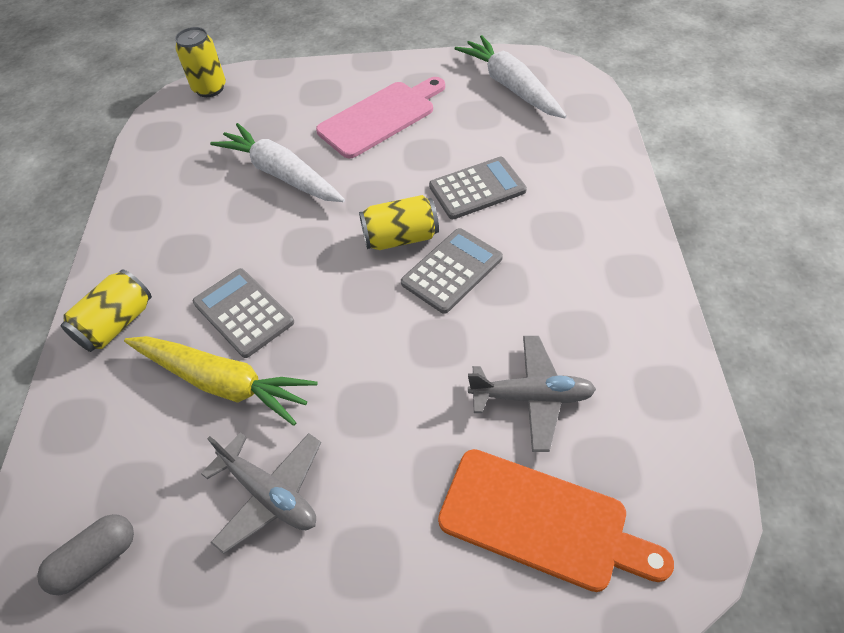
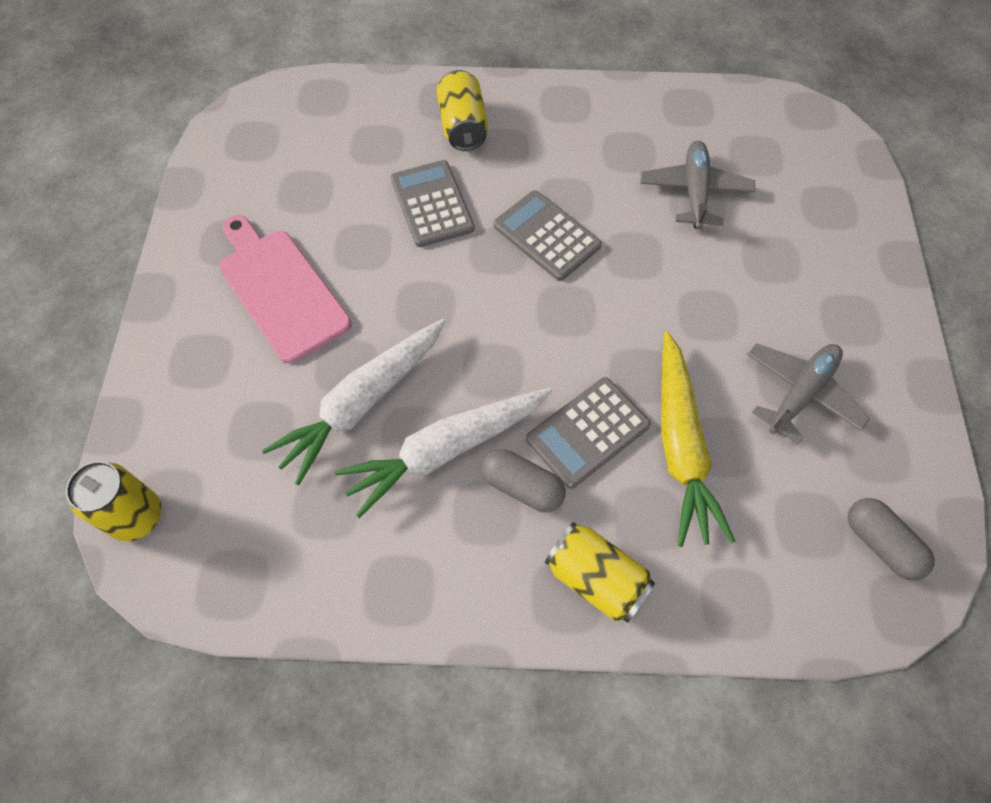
camera: 90 degrees left, 10 degrees up
yellow carrot [124,336,318,426] -> yellow carrot turned 150 degrees clockwise [661,332,735,547]
yellow can [359,195,439,250] -> yellow can moved to [436,70,488,151]
orange cutting board [438,449,674,592] -> none
white carrot [455,35,567,118] -> white carrot moved to [335,388,552,518]
none -> grey capsule [482,449,566,512]

